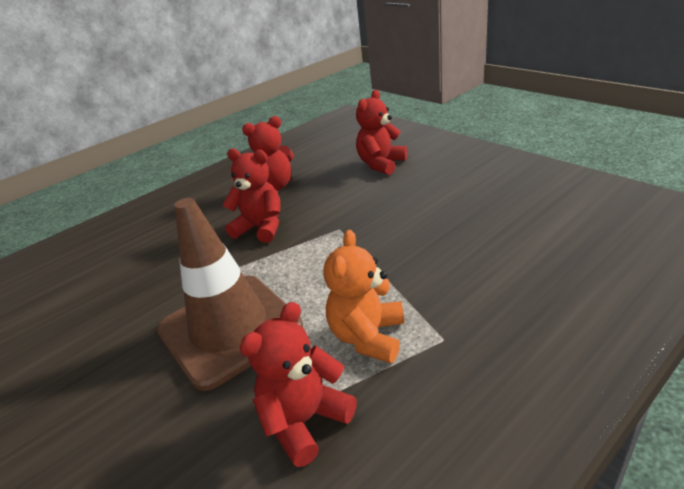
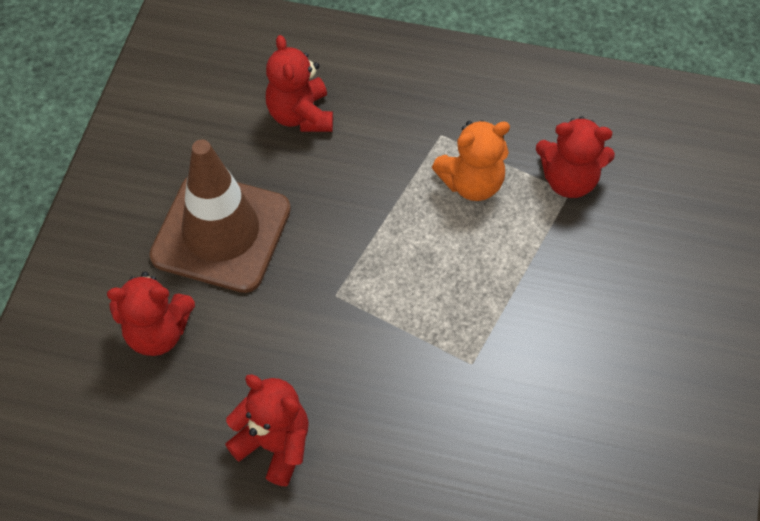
camera: 130 degrees left, 25 degrees up
brown traffic cone [157,198,303,391] -> brown traffic cone moved to [149,140,291,293]
red teddy bear [223,148,281,243] -> red teddy bear moved to [266,35,333,132]

